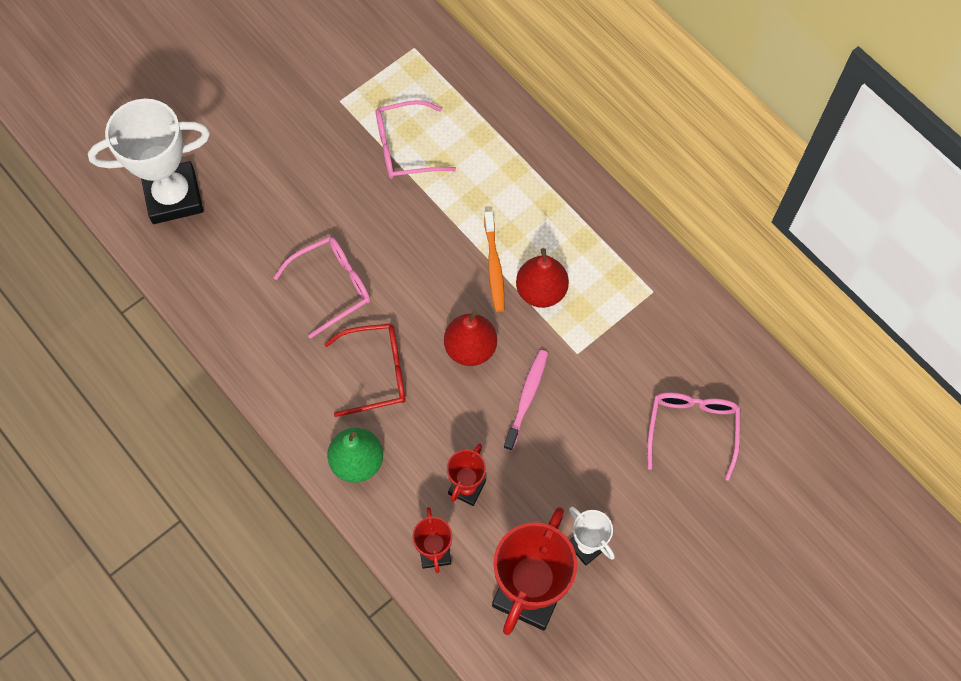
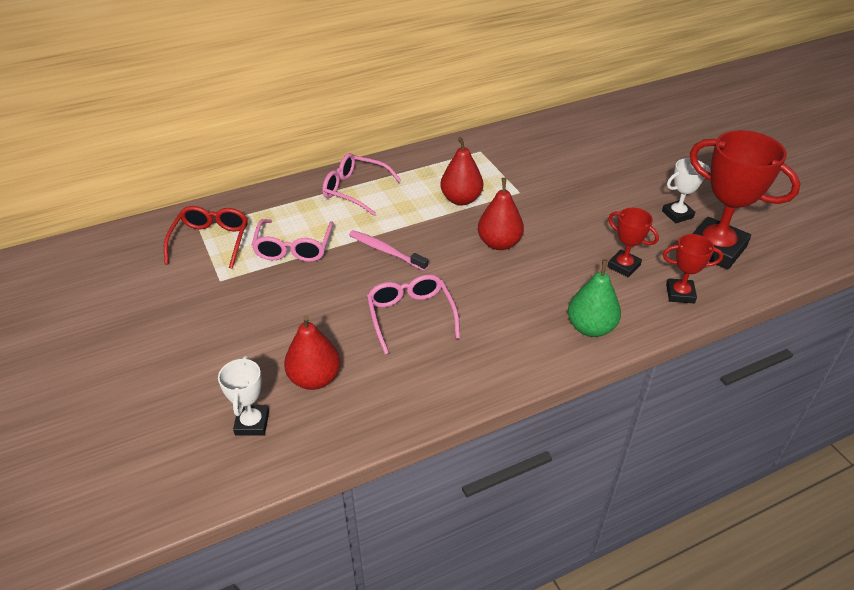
camera: 75 degrees left, 25 degrees down
white trophy [88,99,210,224] -> white trophy [218,356,269,436], size x0.51
red glasses [324,323,406,417] -> red glasses moved to [164,206,248,269]
orange toothbrush [484,211,505,312] -> none
pink toothbrush [504,350,548,451] -> pink toothbrush moved to [349,230,428,271]
pink glasses [647,393,740,481] -> pink glasses moved to [322,153,402,216]
none -> red pear [284,315,341,390]

